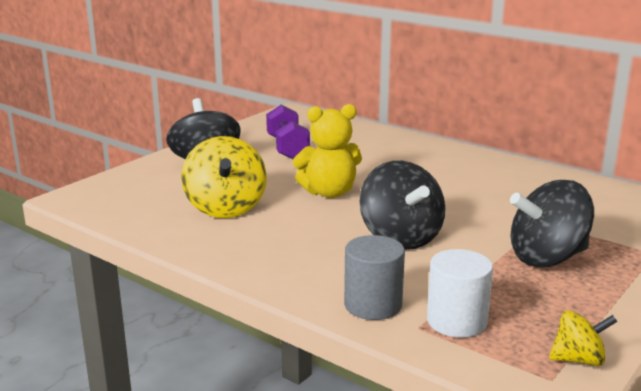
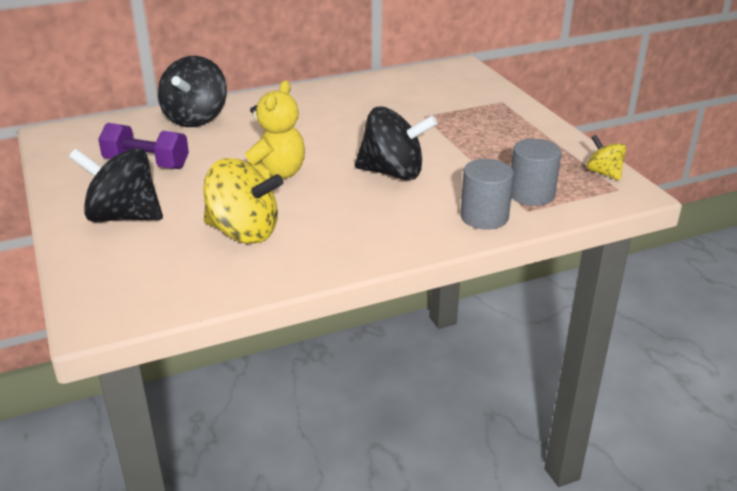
camera: 60 degrees left, 10 degrees up
white cylinder [427,249,493,338] -> grey cylinder [511,139,562,206]
black spinning top [510,180,594,268] -> black spinning top moved to [158,56,227,127]
yellow spinning top [549,310,617,366] -> yellow spinning top turned 60 degrees counterclockwise [587,135,626,180]

